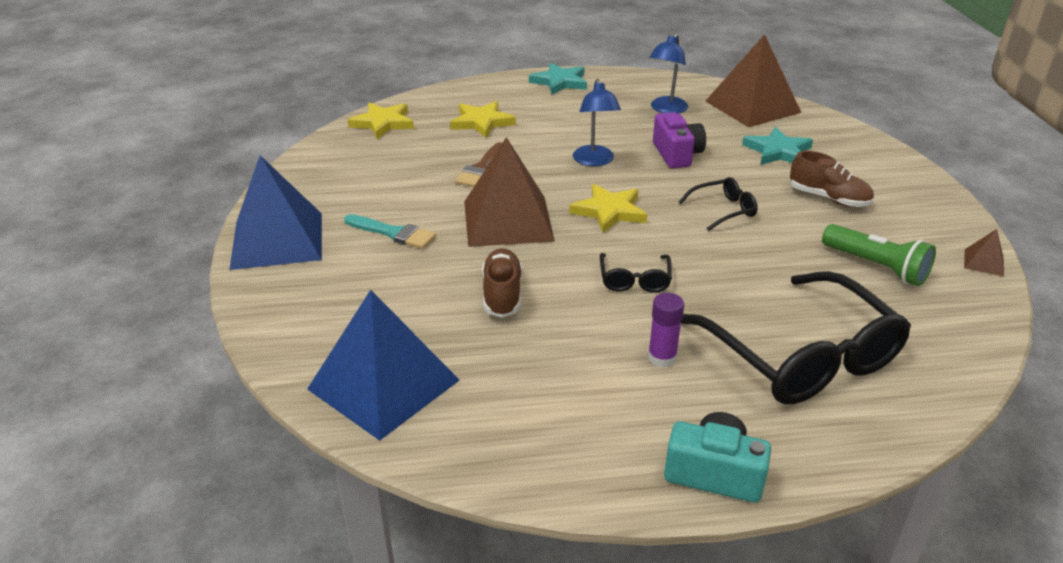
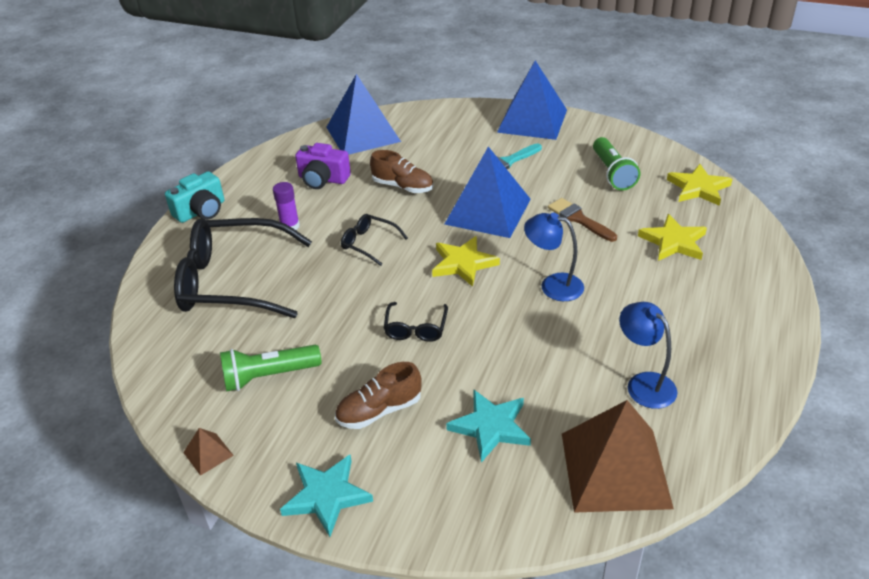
camera: 120 degrees right, 5 degrees up
brown pyramid [464,137,555,247] -> blue pyramid [445,146,531,238]
turquoise star [529,63,587,95] -> turquoise star moved to [280,455,373,537]
purple camera [653,112,706,168] -> purple camera moved to [295,143,351,189]
none -> green flashlight [593,137,640,191]

